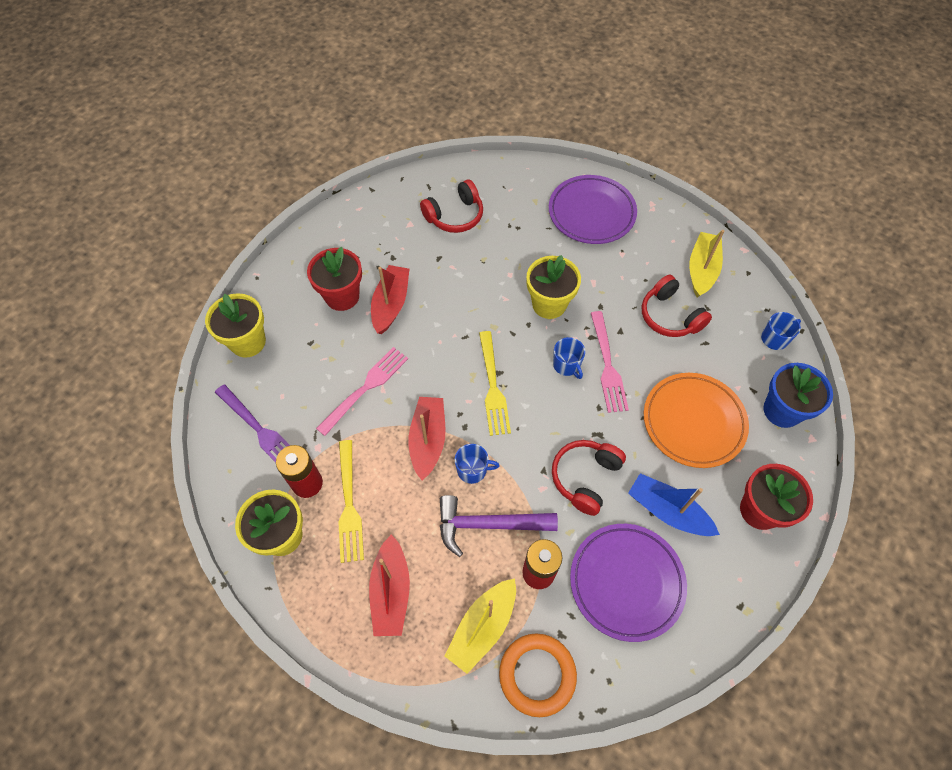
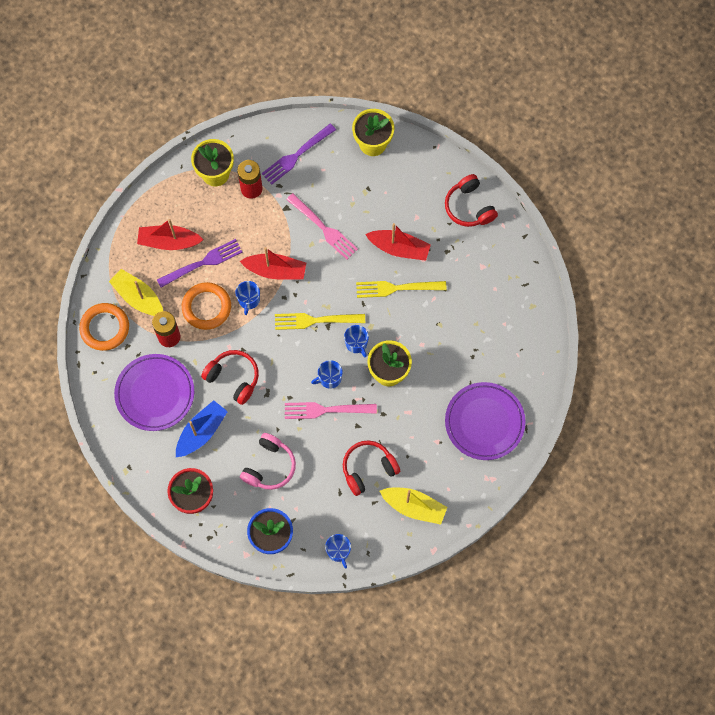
camera: 95 degrees right, 10 degrees up
red flower pot [307,247,362,311] -> none
yellow fork [338,440,364,563] -> yellow fork moved to [356,281,446,298]
red headphones [420,180,483,233] -> red headphones moved to [445,174,498,227]
purple hammer [440,495,558,557] -> orange ring [182,282,231,330]
orange plate [644,373,749,468] -> pink headphones [240,433,296,490]
none -> purple fork [157,239,243,288]
none -> blue mug [344,325,369,357]

